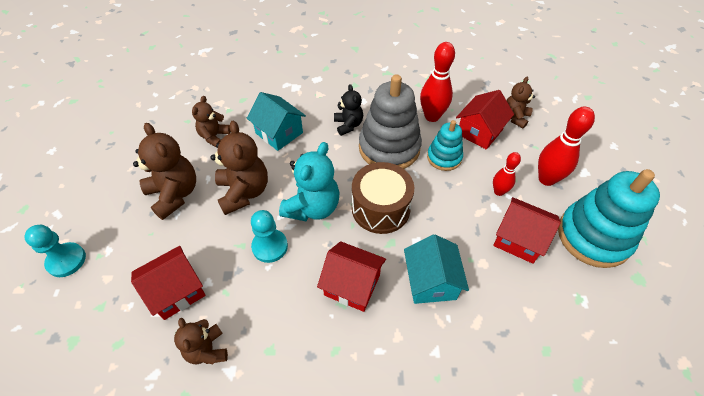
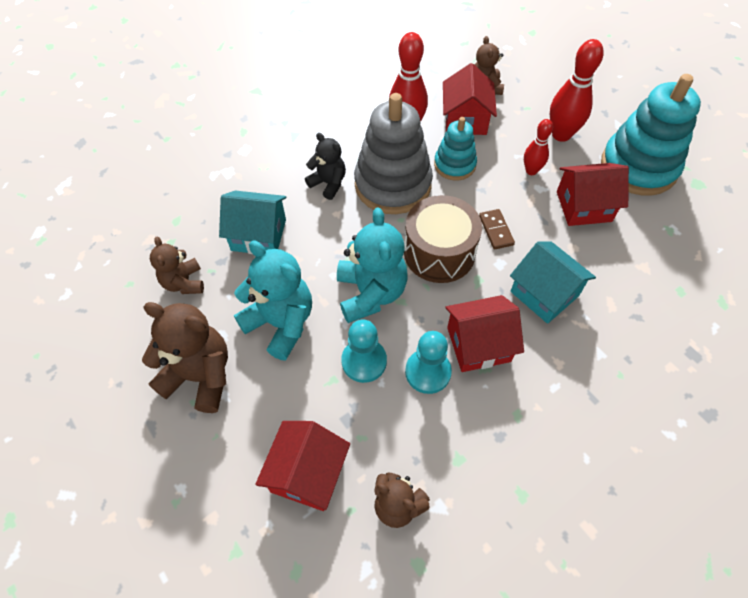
camera: 35 degrees left, 5 degrees up
turquoise pawn [24,225,86,277] -> turquoise pawn moved to [405,331,452,394]
brown teddy bear [211,121,268,215] -> turquoise teddy bear [234,241,312,361]
none -> brown domino [479,209,515,250]

